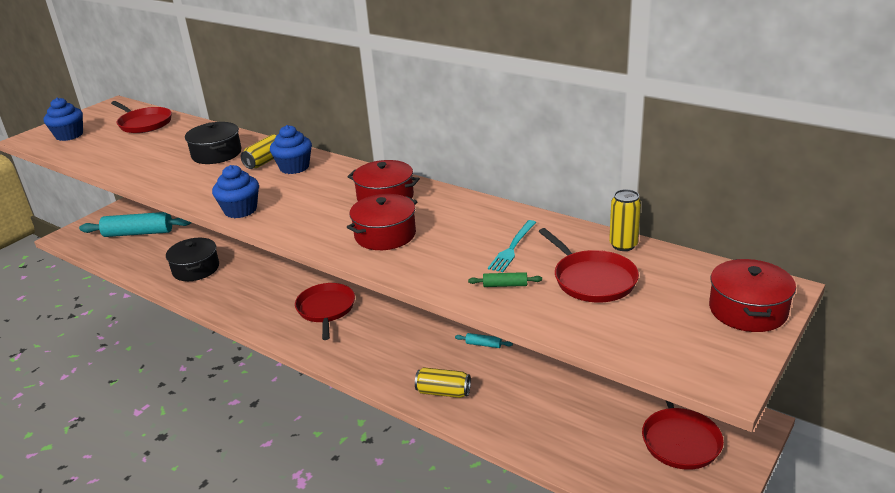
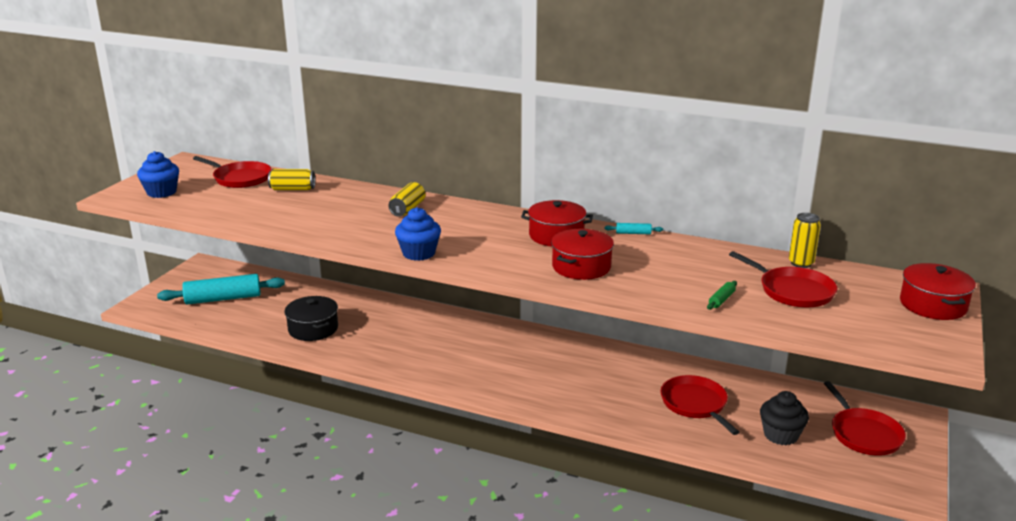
camera: 15 degrees left, 5 degrees down
black pot [185,122,241,164] -> none
blue cupcake [270,125,312,174] -> none
red pan [295,283,355,340] -> red pan moved to [661,375,739,435]
yellow can [415,367,471,398] -> yellow can moved to [268,169,315,191]
turquoise rolling pin [455,333,513,348] -> turquoise rolling pin moved to [605,223,663,234]
green rolling pin [468,272,542,287] -> green rolling pin turned 45 degrees counterclockwise [707,281,737,310]
turquoise fork [488,220,536,272] -> none
none -> black cupcake [760,391,809,445]

